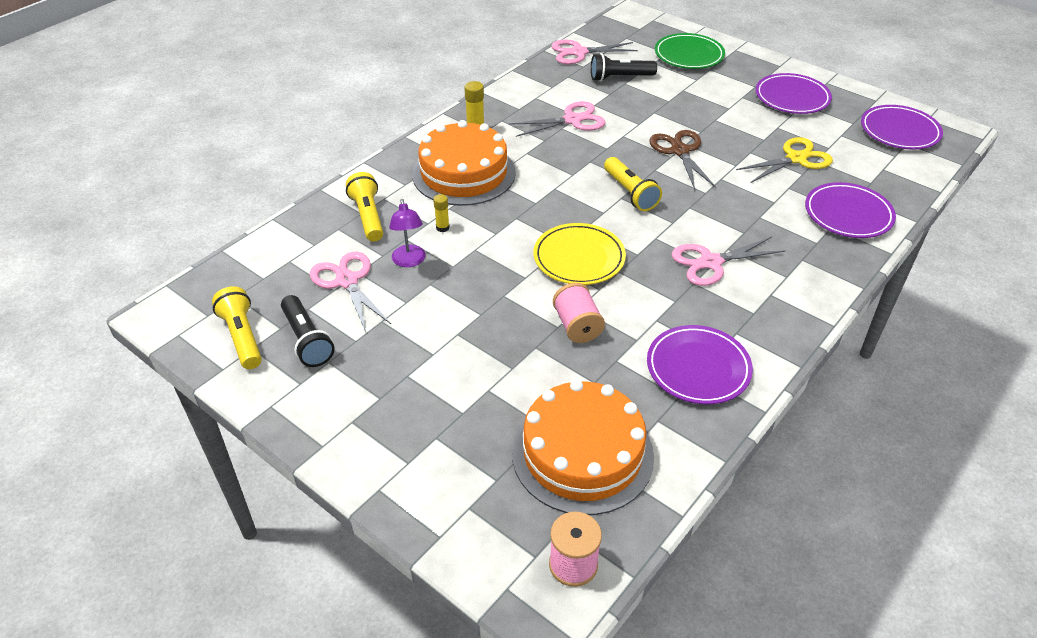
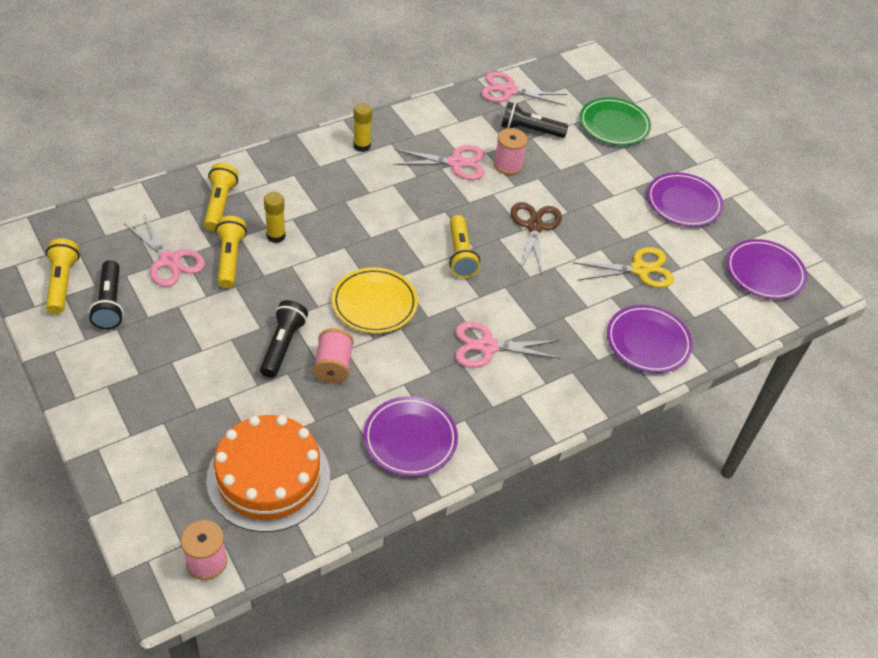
camera: 15 degrees right, 5 degrees up
pink scissors [310,252,391,332] -> pink scissors turned 150 degrees clockwise [124,214,205,287]
purple lamp [389,199,425,267] -> yellow flashlight [215,216,247,288]
orange cake [412,120,516,206] -> none
yellow glue stick [433,194,450,232] -> yellow glue stick [264,192,286,243], size x1.52
none -> black flashlight [260,300,308,378]
none -> pink spool [494,128,528,175]

